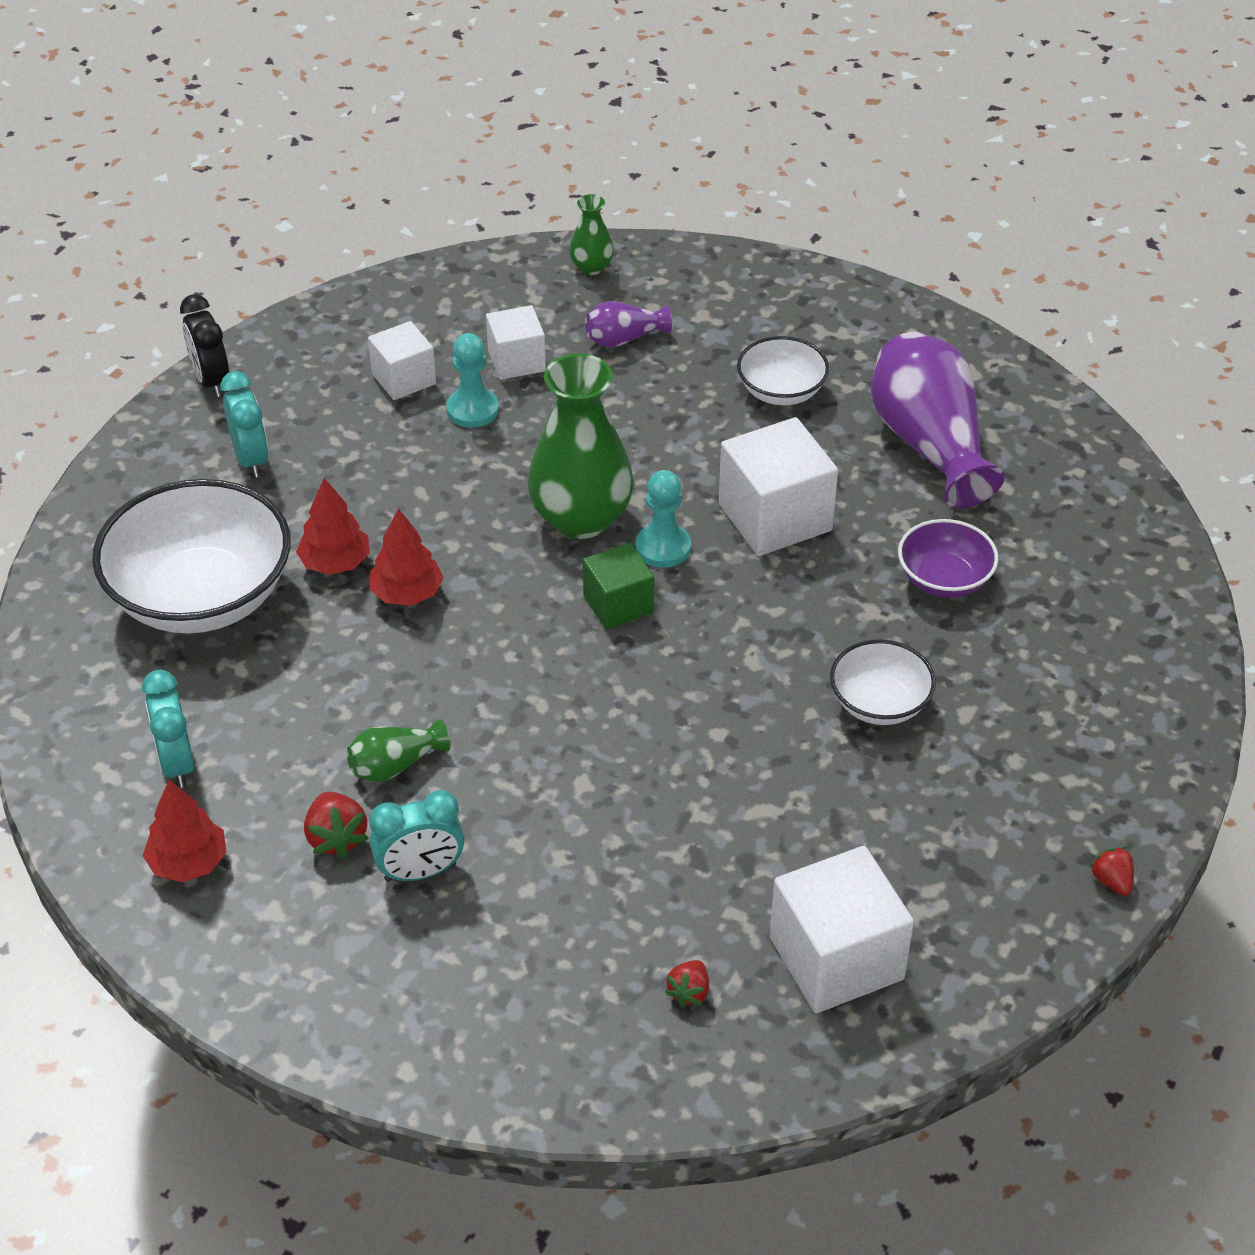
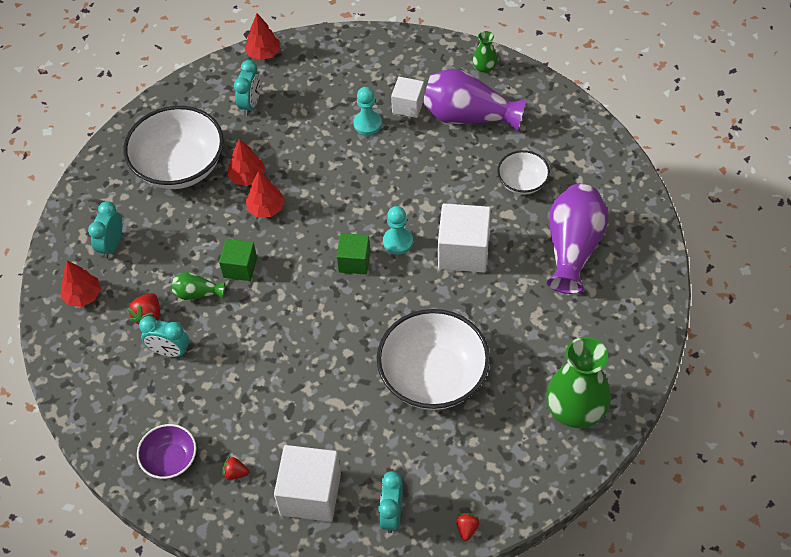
camera: 35 degrees right, 10 degrees up
black clock [180,294,229,397] -> red tree [245,13,280,60]
white cube [368,321,436,400] -> none
green vase [527,354,634,539] -> green vase moved to [546,337,611,428]
purple vase [585,301,672,347] -> purple vase [423,69,526,131], size x2.11
red strawberry [665,960,709,1007] -> red strawberry turned 45 degrees clockwise [222,456,249,480]
white bowl [830,639,936,725] -> white bowl [377,309,490,410], size x1.93
purple bowl [898,519,999,598] -> purple bowl moved to [137,424,196,479]
none -> green cube [219,239,257,281]
none -> turquoise clock [378,471,403,533]

